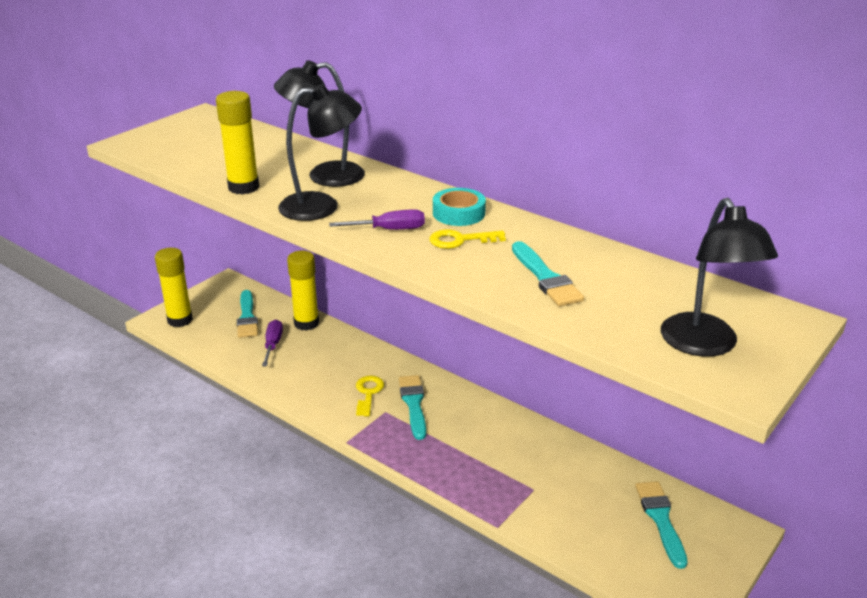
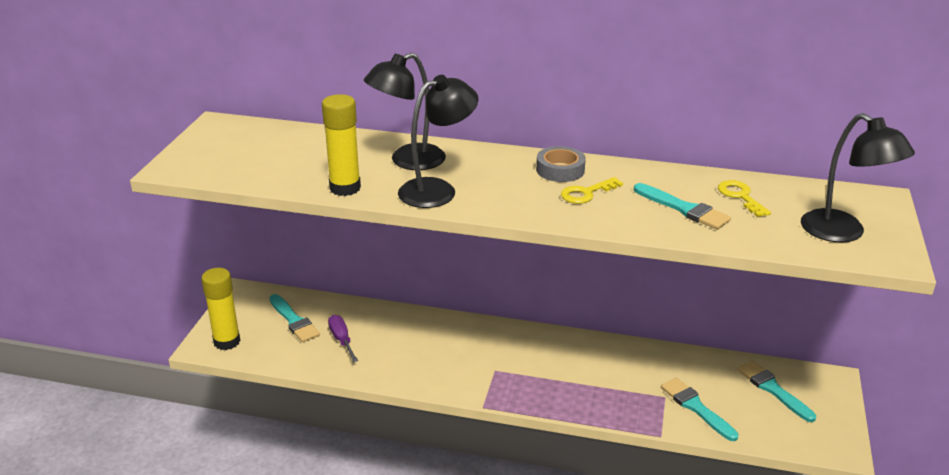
camera: 25 degrees left, 0 degrees up
yellow glue stick [287,251,319,331] -> none
purple screwdriver [329,209,425,230] -> none
yellow key [356,376,384,416] -> yellow key moved to [718,180,771,217]
turquoise brush [399,375,426,440] -> turquoise brush moved to [661,378,739,441]
turquoise tape [433,188,486,226] -> grey tape [536,146,586,182]

